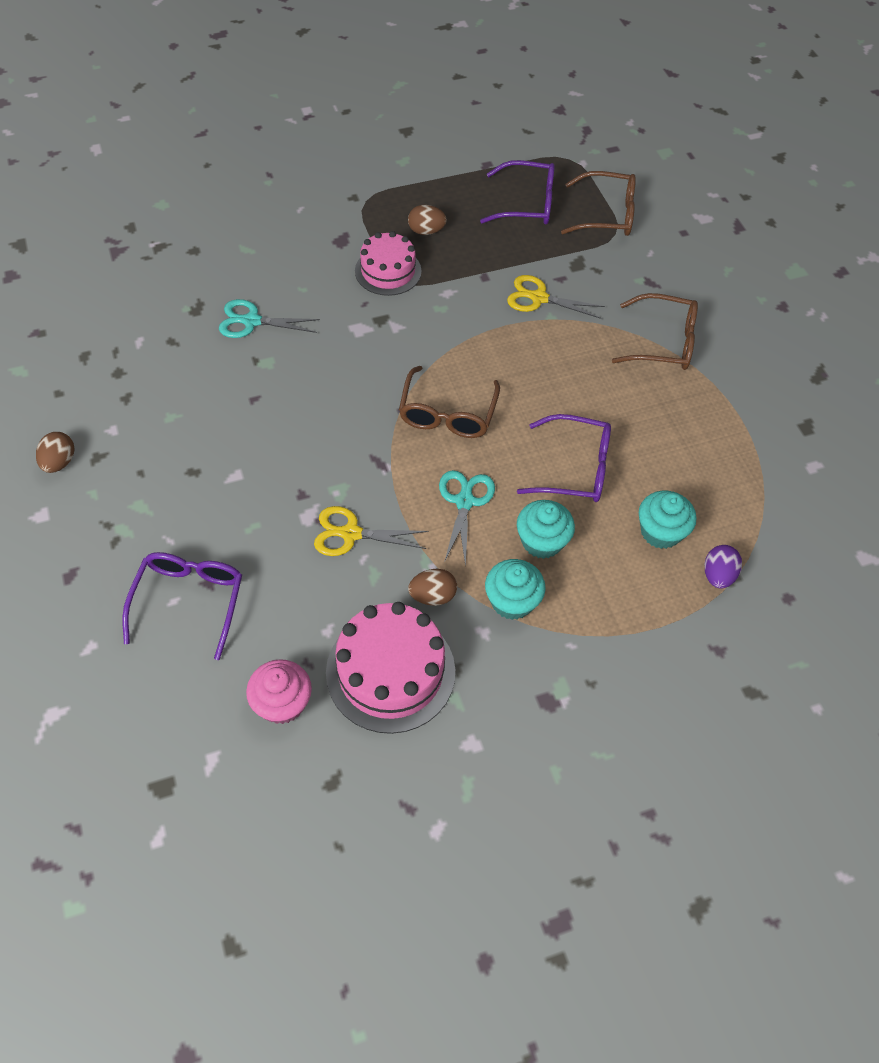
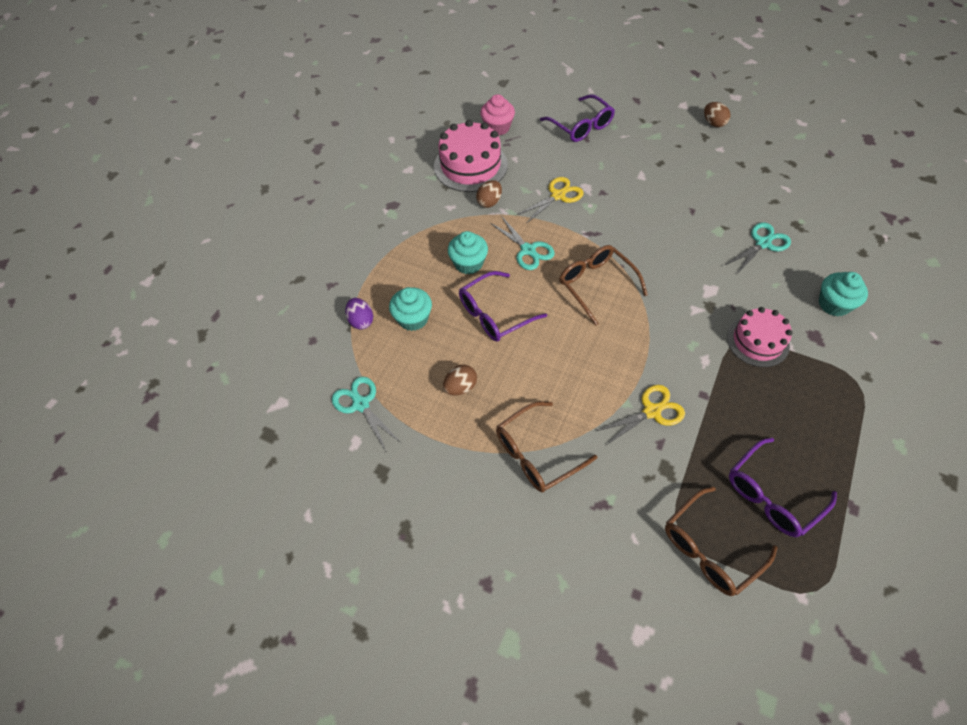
camera: 140 degrees right, 0 degrees up
brown egg [408,205,447,235] -> brown egg moved to [443,365,477,396]
turquoise cupcake [485,559,546,620] -> turquoise cupcake moved to [819,272,868,316]
none -> turquoise scissors [332,376,401,451]

